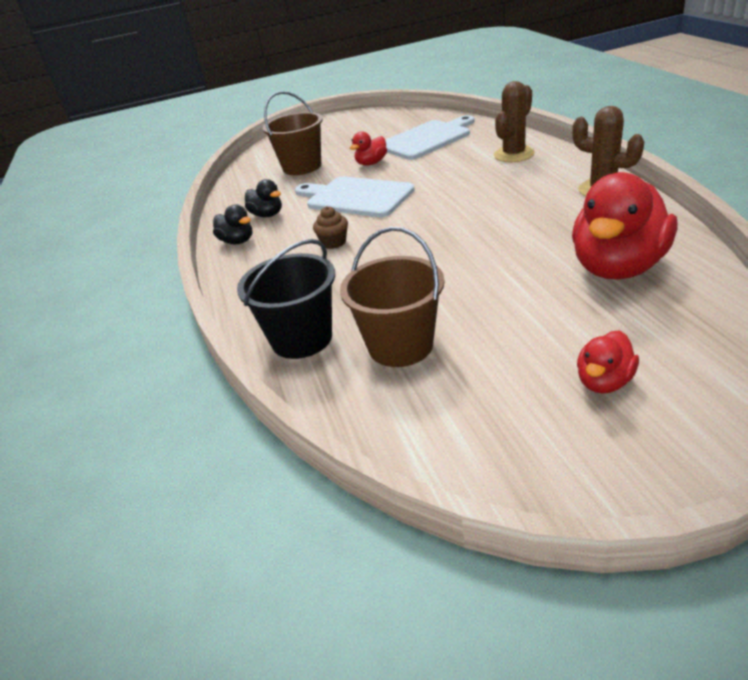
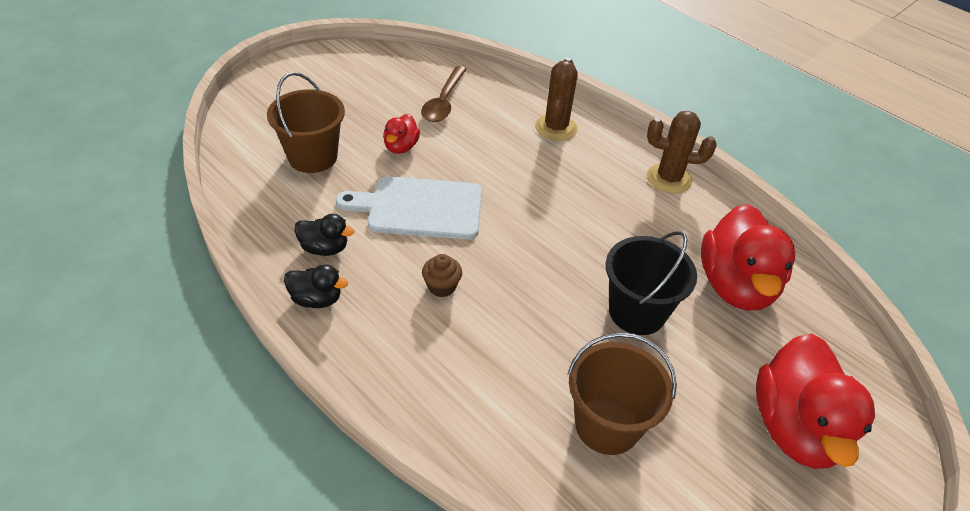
camera: 35 degrees left, 10 degrees up
black bucket [237,239,335,359] -> black bucket moved to [606,231,697,335]
white cutting board [385,115,474,160] -> brown spoon [421,66,467,122]
red duck [577,330,639,394] -> red duck [756,334,875,469], size x2.10

